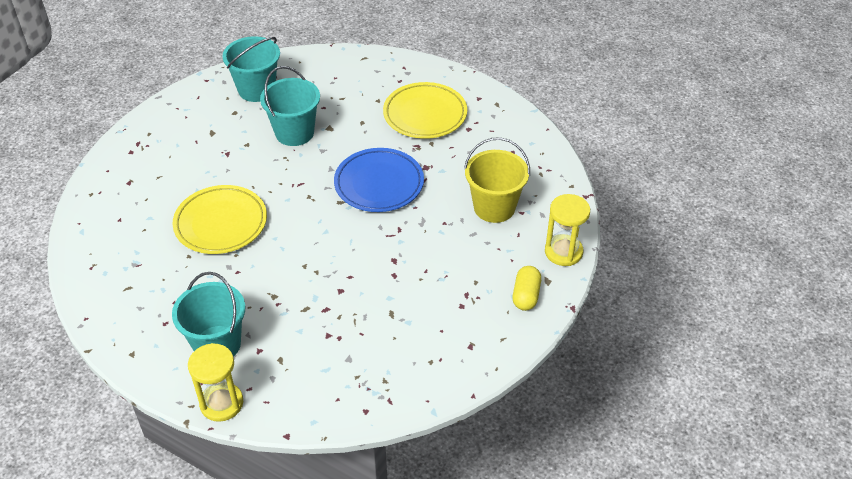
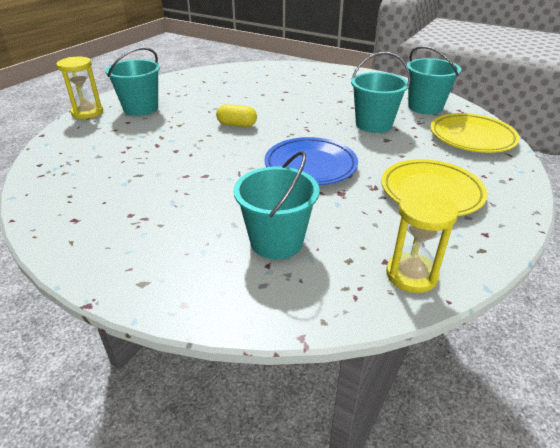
camera: 90 degrees right, 10 degrees down
yellow plate [173,185,267,254] -> yellow plate moved to [430,113,520,153]
yellow bucket [464,137,530,223] -> turquoise bucket [233,151,320,259]
yellow capsule [513,266,541,311] -> yellow capsule moved to [216,104,257,127]
yellow hourglass [545,194,590,266] -> yellow hourglass moved to [386,191,458,293]

